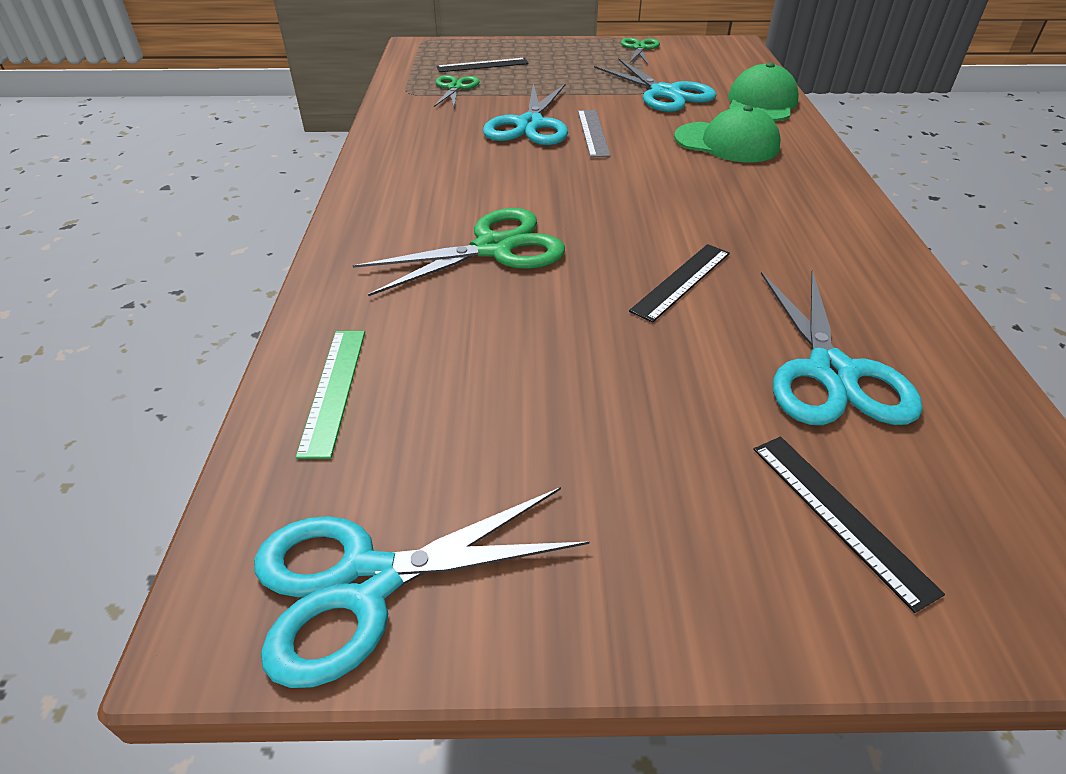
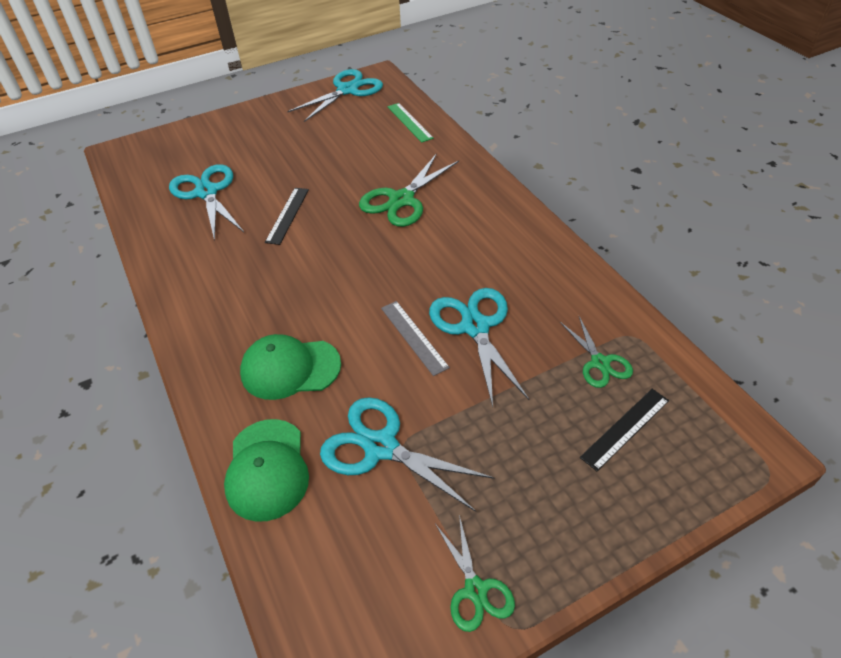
camera: 155 degrees right, 5 degrees up
black ruler [753,437,945,613] -> none

